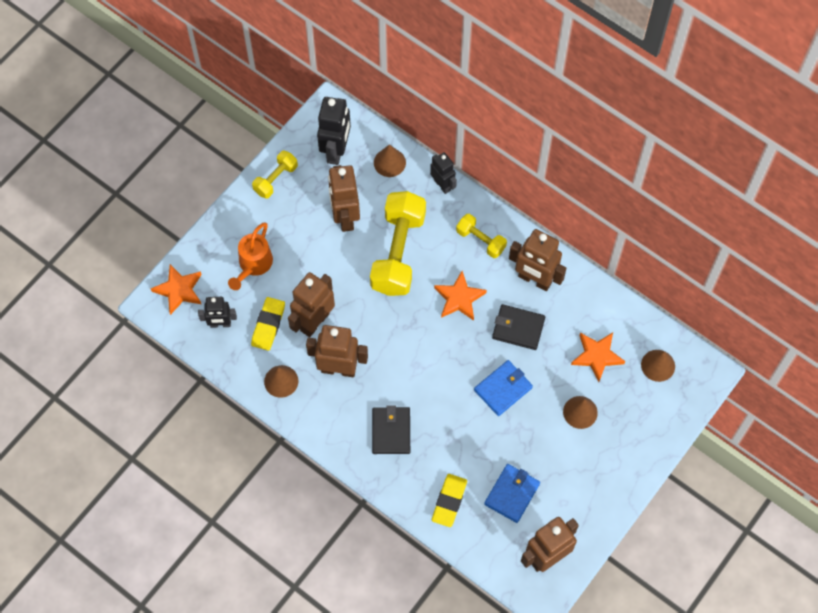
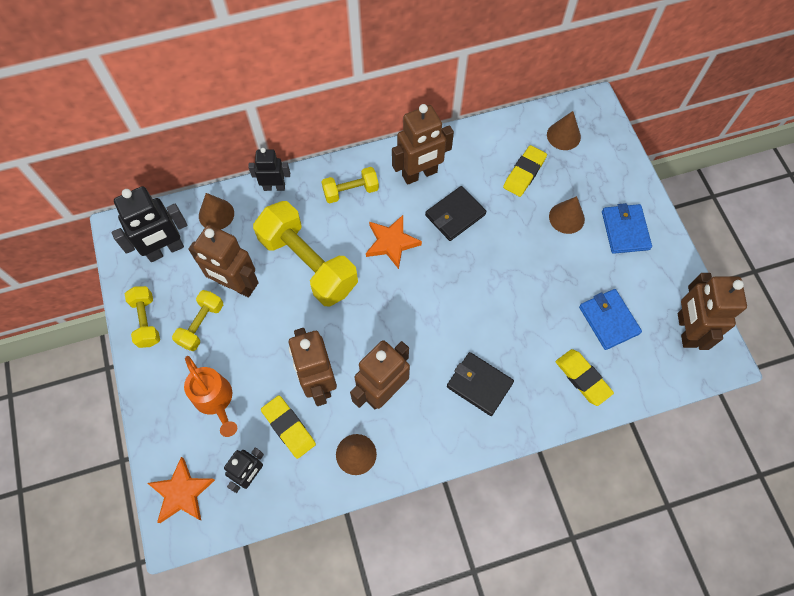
camera: 55 degrees left, 0 degrees up
black robot [317,97,351,165] -> black robot turned 105 degrees clockwise [112,186,188,262]
blue wallet [474,360,533,416] -> blue wallet moved to [602,203,652,254]
orange star [571,333,625,382] -> yellow eraser [503,145,547,197]
none -> yellow dumbbell [172,290,223,351]

